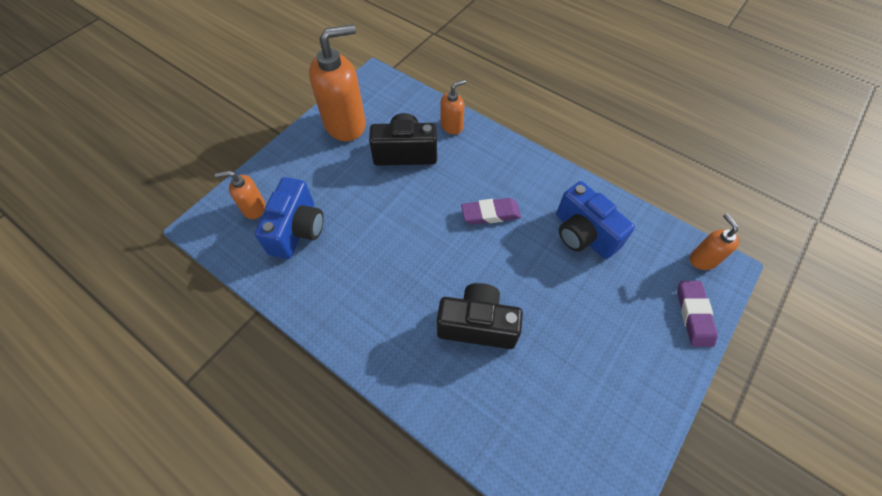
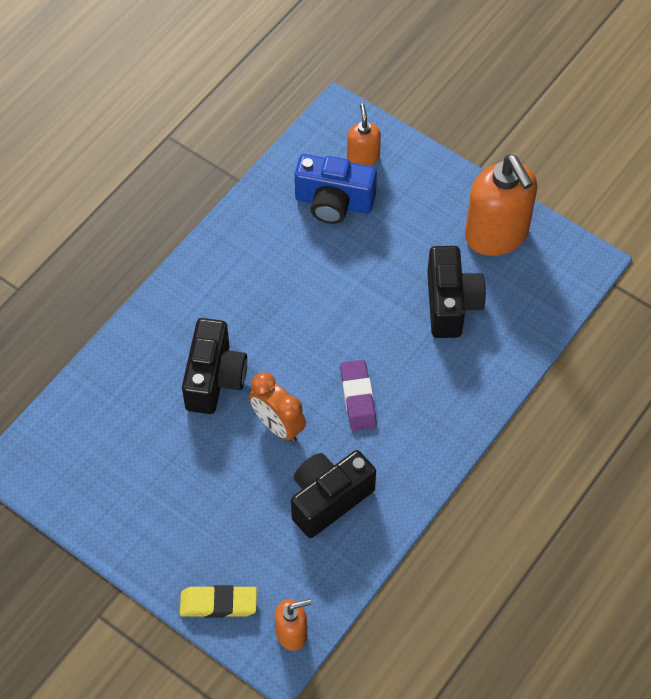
camera: 90 degrees right, 0 degrees up
orange soap dispenser [441,79,466,135] -> none
blue camera [556,181,635,259] -> black camera [291,450,376,538]
purple eraser [677,281,718,347] -> yellow eraser [180,585,257,618]
none -> orange clock [249,372,306,442]

